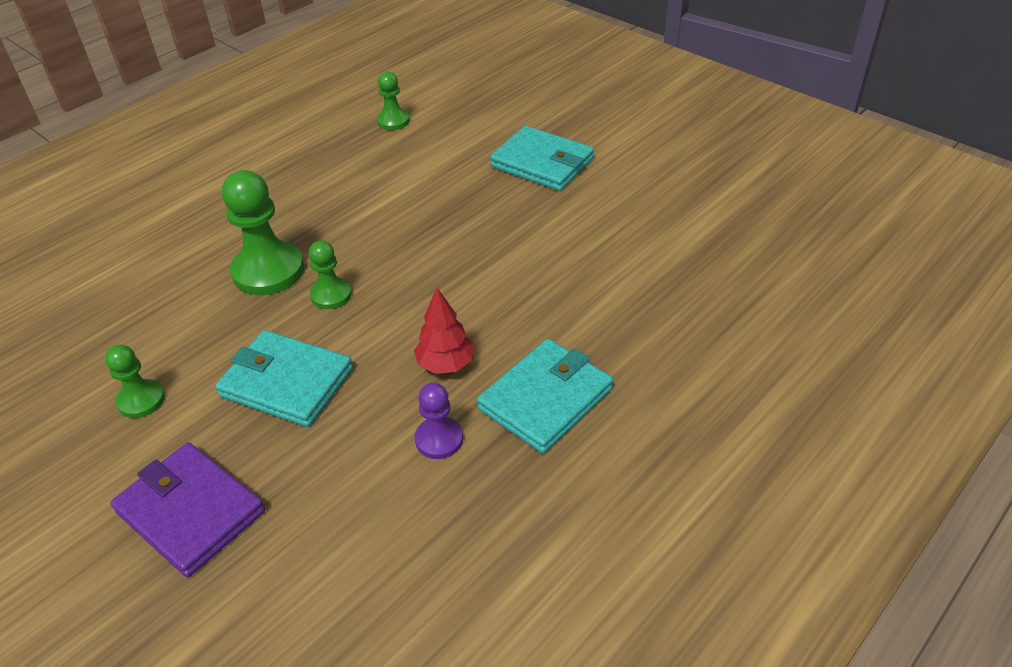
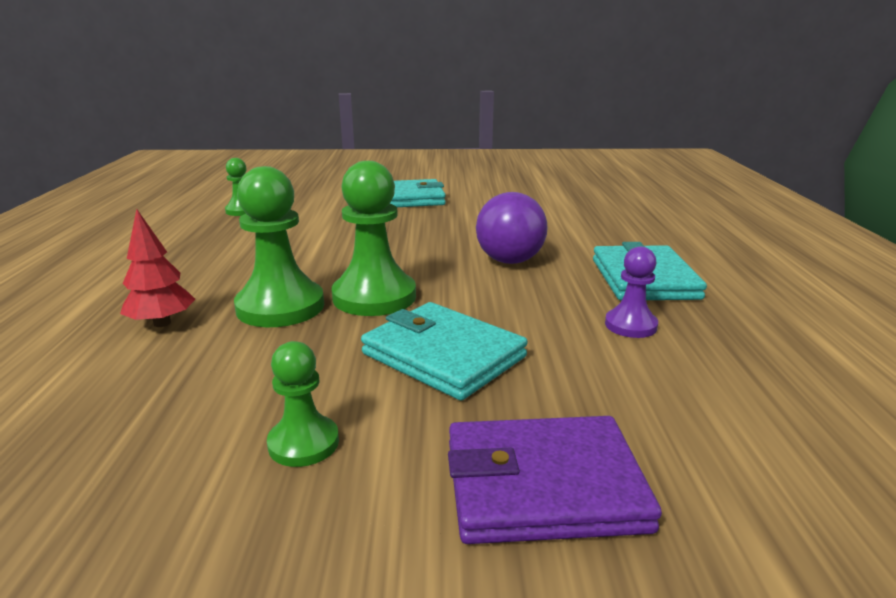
camera: 45 degrees left, 20 degrees down
turquoise wallet [215,330,353,427] -> turquoise wallet turned 60 degrees clockwise [361,302,528,401]
green pawn [309,240,352,309] -> green pawn [332,161,416,316], size x1.80
red tree [414,288,474,374] -> red tree moved to [120,209,195,327]
none -> purple ball [476,192,547,264]

